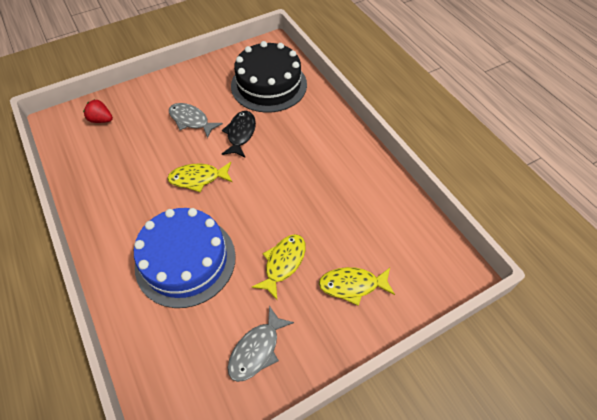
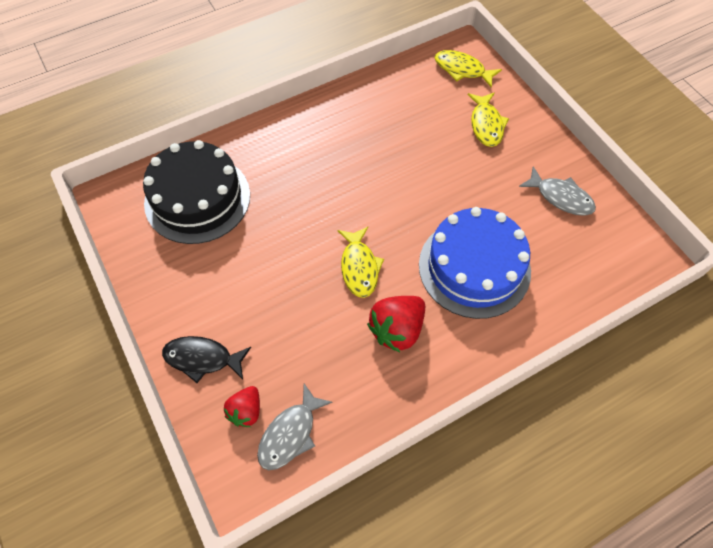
camera: 90 degrees left, 5 degrees up
grey fish [169,103,223,138] -> grey fish moved to [257,384,333,470]
black fish [222,111,256,158] -> black fish moved to [162,336,251,383]
yellow fish [252,234,306,300] -> yellow fish moved to [435,50,502,88]
none -> red strawberry [367,296,425,352]

